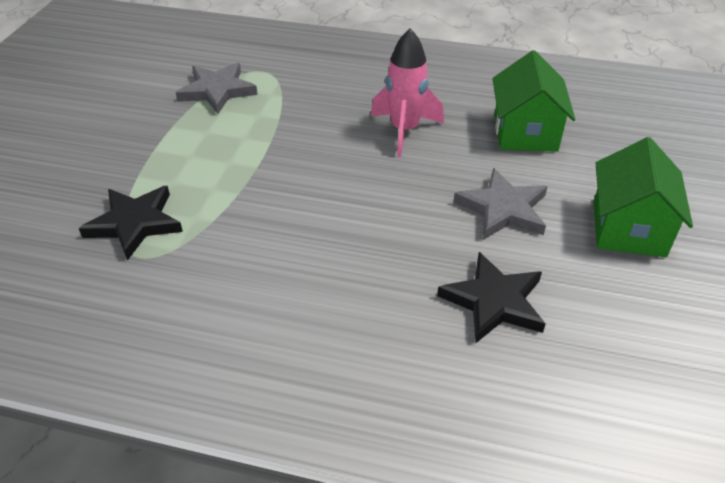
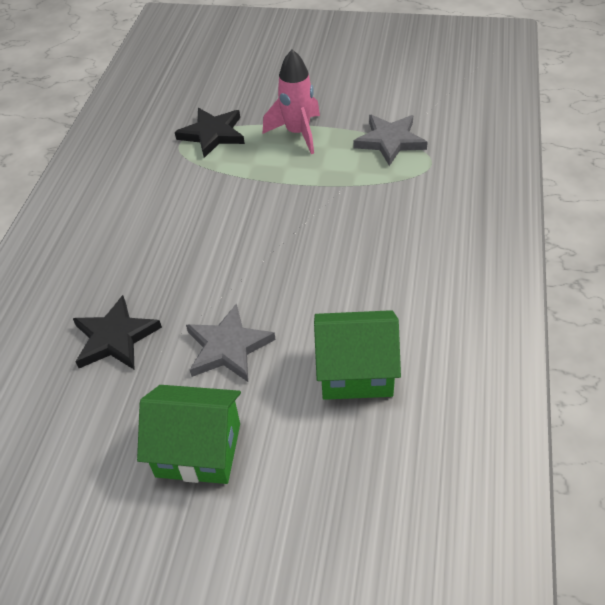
camera: 90 degrees right, 5 degrees up
pink rocket [371,28,444,157] -> pink rocket moved to [263,50,320,154]

